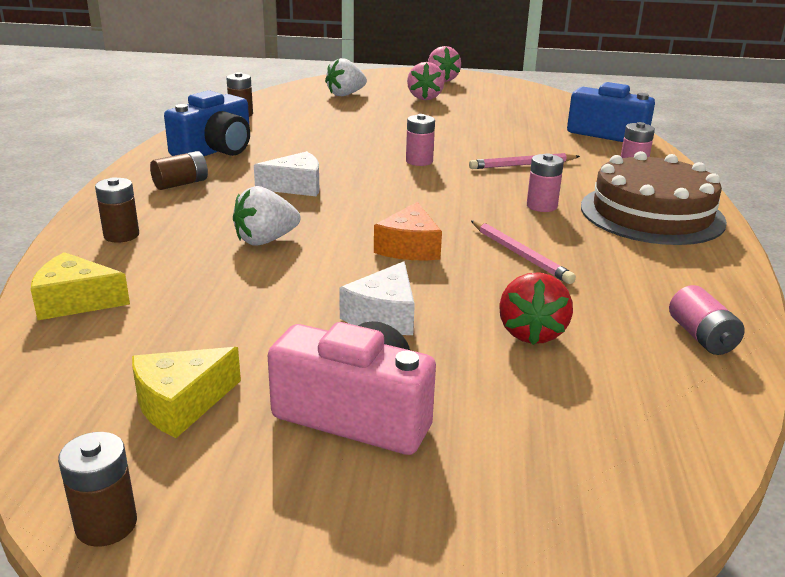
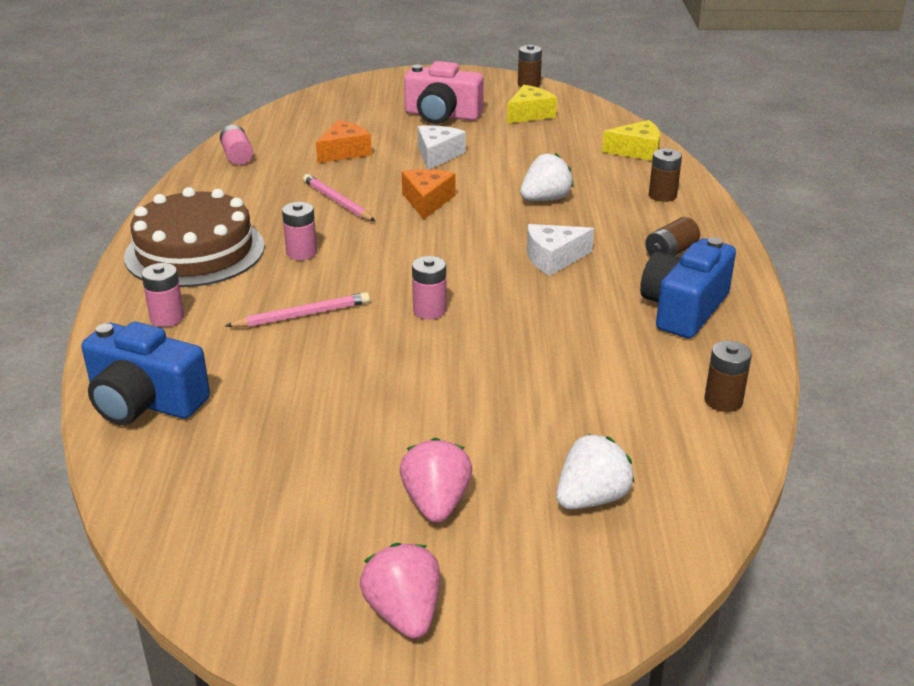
camera: 175 degrees right, 5 degrees up
red strawberry [499,272,573,345] -> orange cheese [316,120,372,163]

